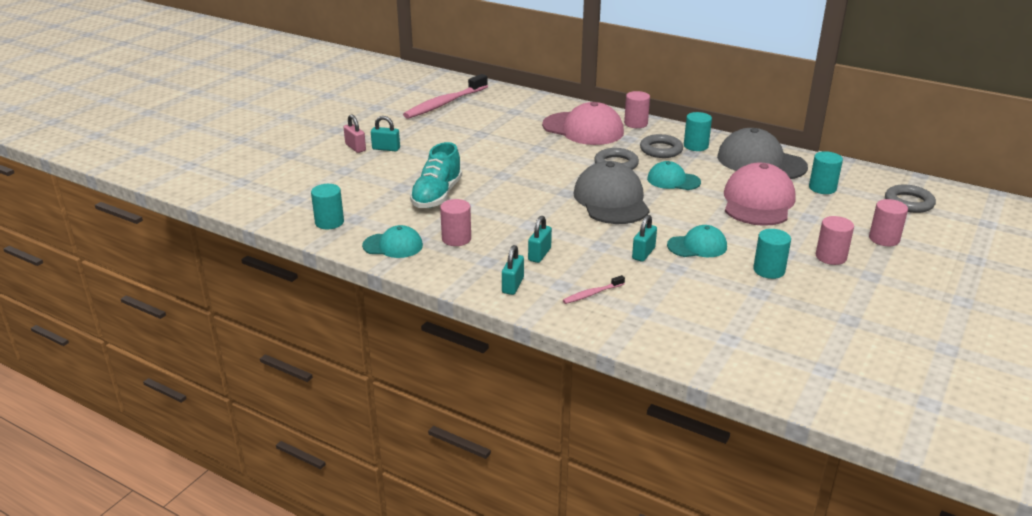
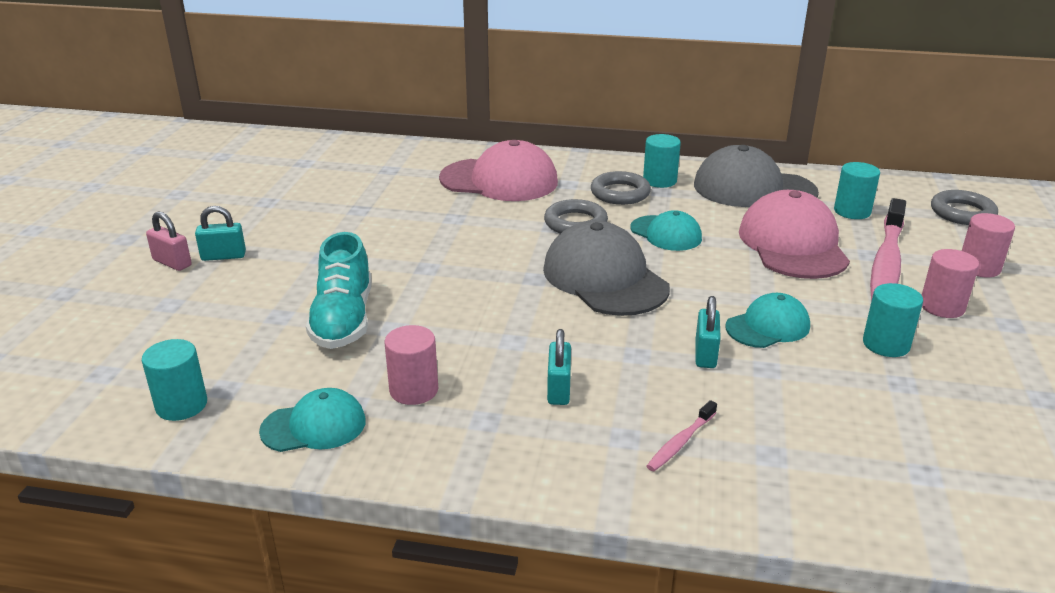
camera: 20 degrees left, 0 degrees up
pink toothbrush [403,74,488,119] -> pink toothbrush moved to [870,198,906,301]
turquoise padlock [502,245,524,295] -> none
pink cylinder [624,91,650,128] -> none
turquoise cap [647,161,701,190] -> turquoise cap turned 135 degrees counterclockwise [630,210,702,251]

